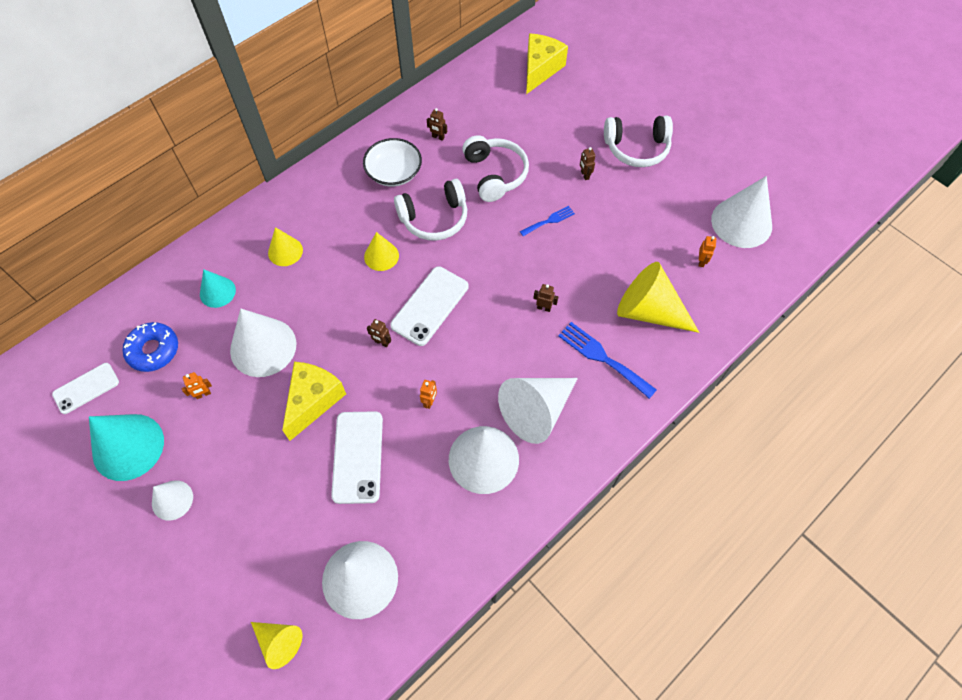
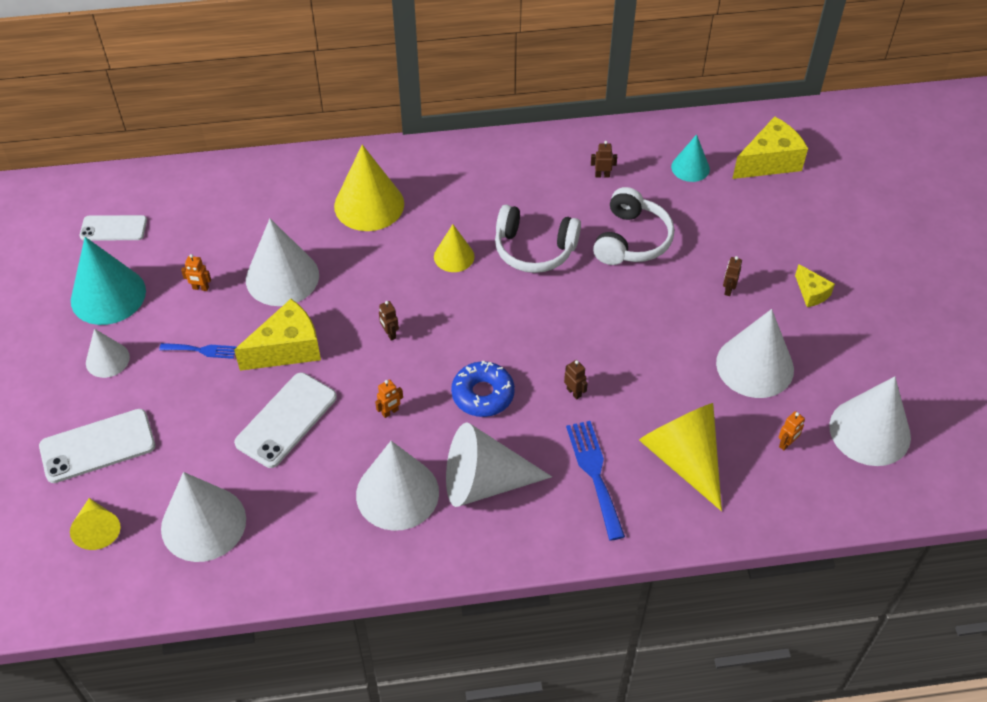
camera: 35 degrees right, 10 degrees down
blue donut [123,322,178,372] -> blue donut moved to [451,361,515,417]
turquoise cone [200,269,236,308] -> turquoise cone moved to [671,134,710,182]
yellow cone [268,227,303,266] -> yellow cone [334,144,404,231], size x1.78
white bowl [363,138,422,187] -> none
white phone [390,267,469,346] -> white phone moved to [39,409,155,483]
brown robot [427,108,447,141] -> brown robot turned 120 degrees clockwise [591,141,617,178]
blue fork [520,206,575,236] -> blue fork moved to [159,343,236,359]
white headphones [604,116,673,167] -> yellow cheese [795,264,835,307]
none -> white cone [716,309,794,398]

